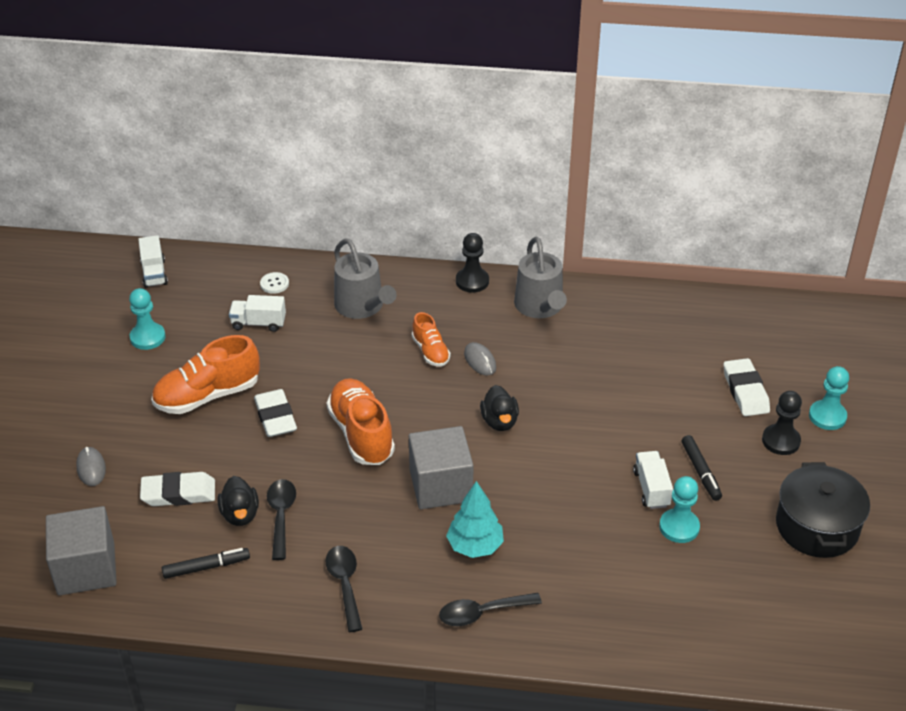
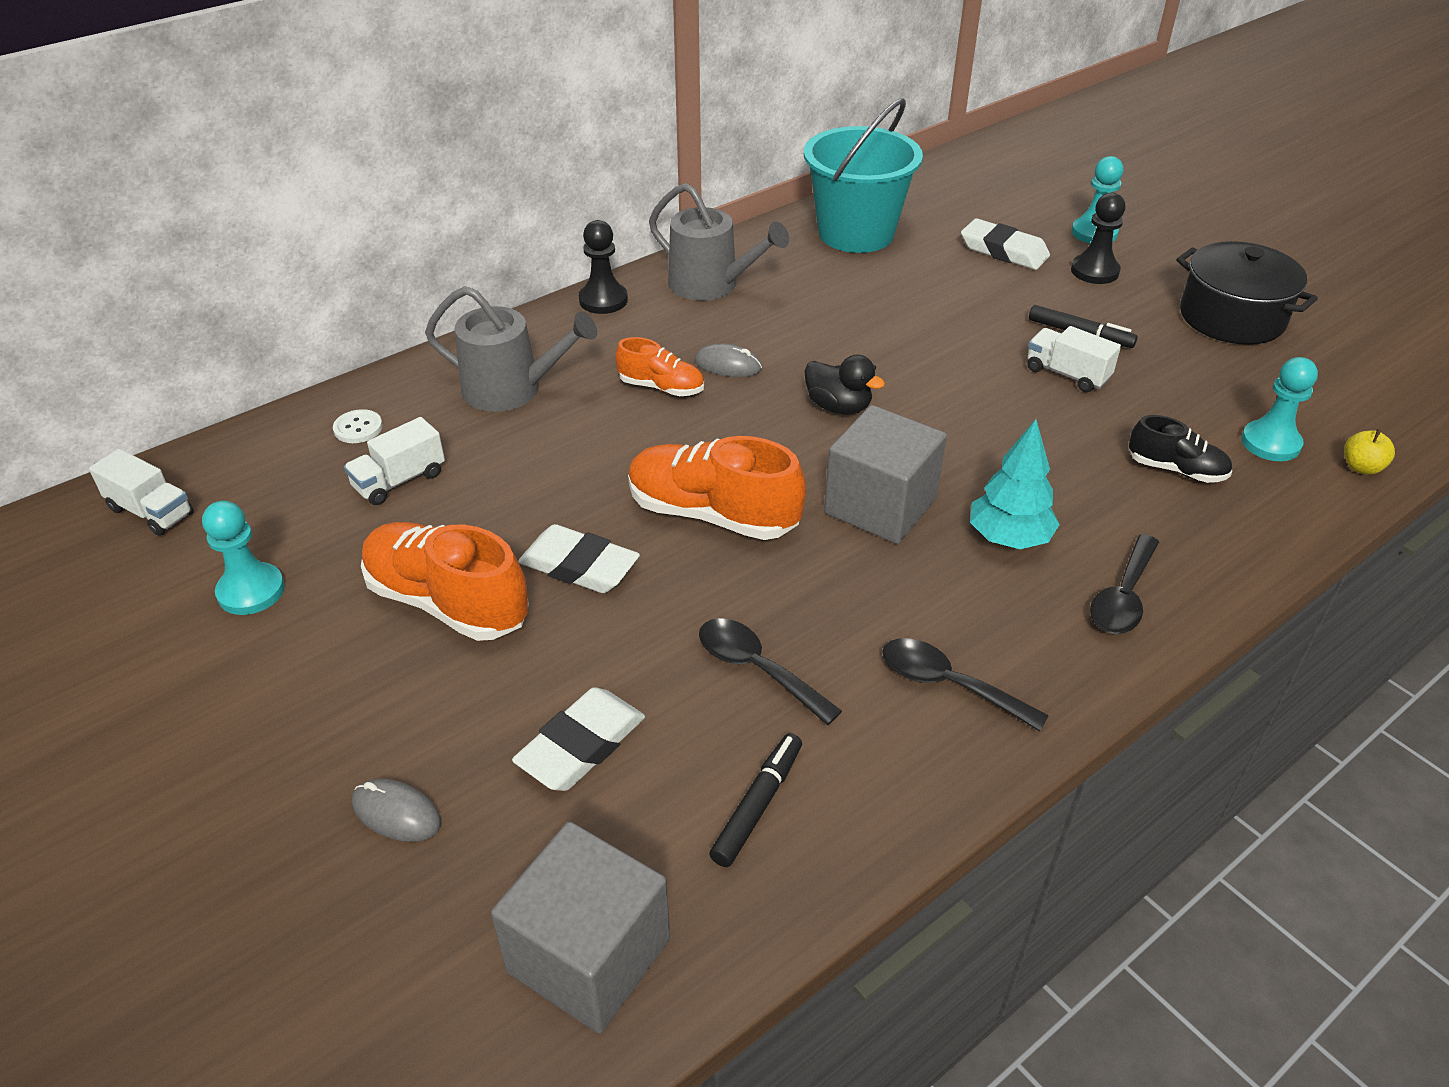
camera: 45 degrees left, 0 degrees up
orange shoe [151,335,260,414] -> orange shoe turned 105 degrees clockwise [361,522,529,641]
black duck [217,476,259,526] -> none
turquoise pawn [659,476,700,543] -> turquoise pawn moved to [1241,357,1318,461]
none -> turquoise bucket [804,98,923,253]
none -> black shoe [1129,415,1232,483]
none -> yellow apple [1344,429,1395,475]

